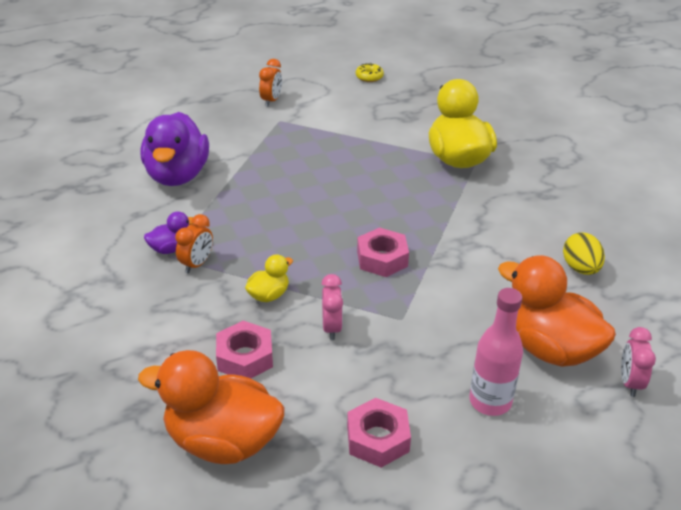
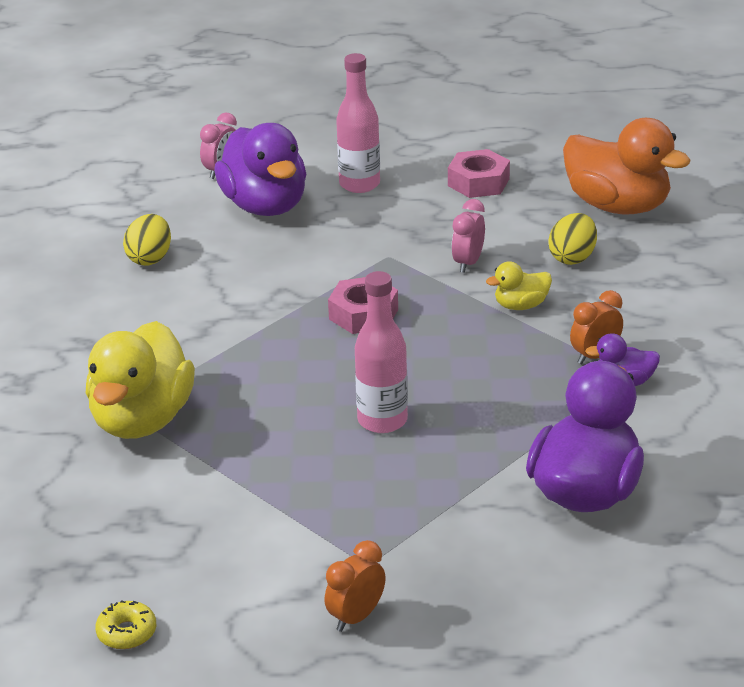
camera: 155 degrees left, 5 degrees down
pink nut [216,321,273,379] -> yellow egg [549,213,597,265]
orange duck [498,255,616,367] -> purple duck [214,123,306,216]
none -> pink bottle [355,271,408,433]

